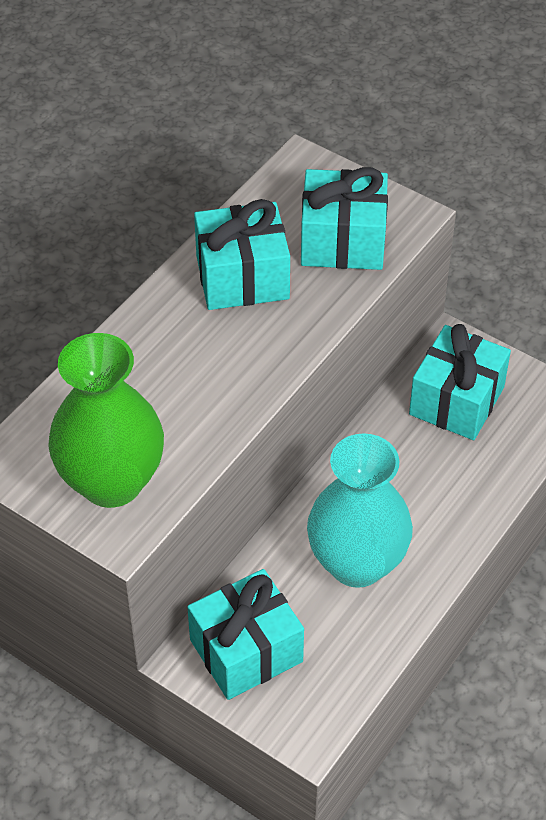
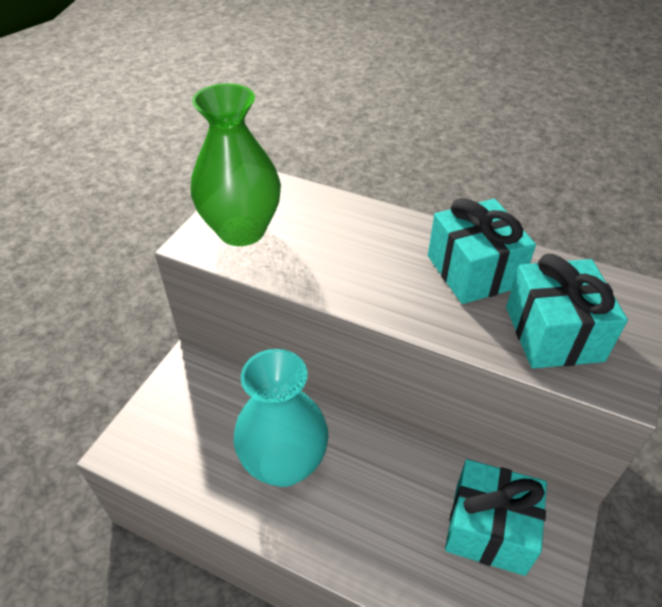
camera: 80 degrees right, 5 degrees down
turquoise gift [187,569,304,700] -> none

